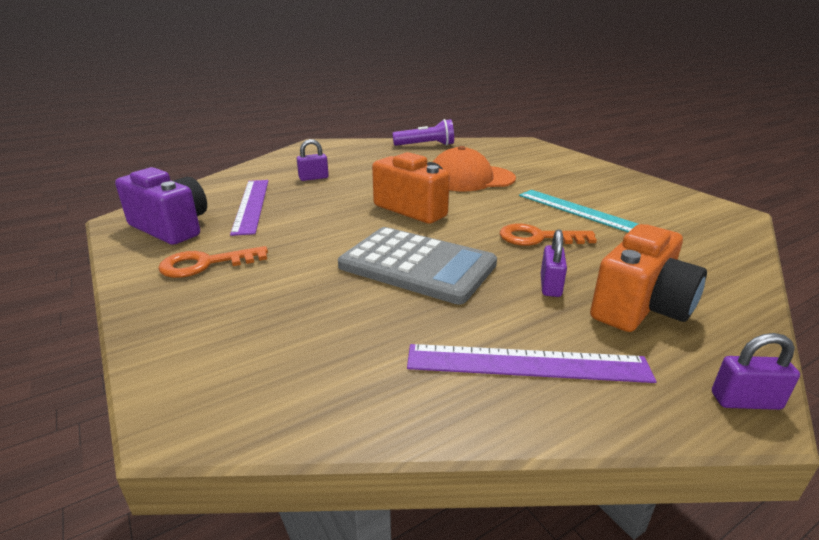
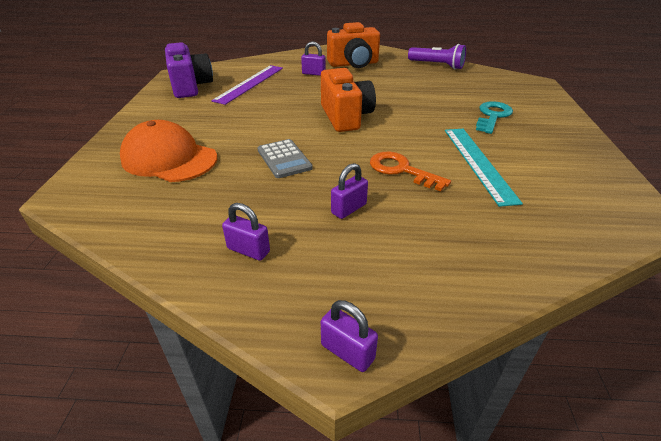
camera: 35 degrees right, 10 degrees up
orange key [158,246,268,278] -> none
grey calculator [338,227,497,304] -> grey calculator [258,139,313,178], size x0.55
purple ruler [407,344,657,383] -> purple padlock [222,203,270,261]
orange cap [433,146,516,191] -> orange cap moved to [120,120,217,182]
orange camera [590,224,707,332] -> orange camera moved to [327,22,380,68]
none -> turquoise key [476,101,513,134]

